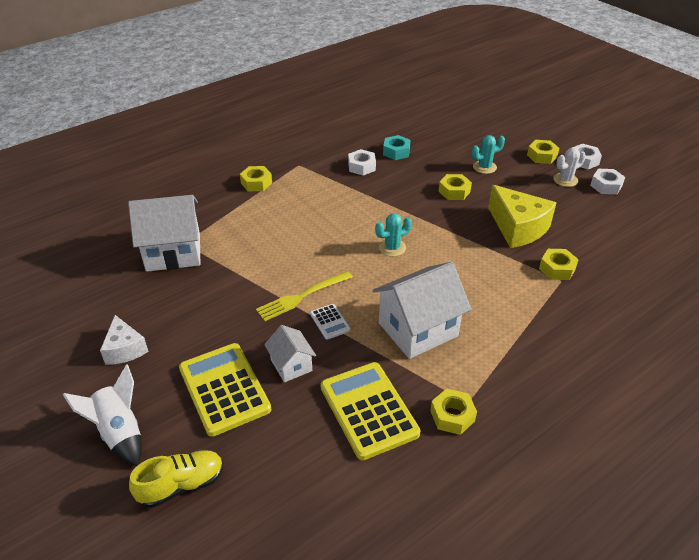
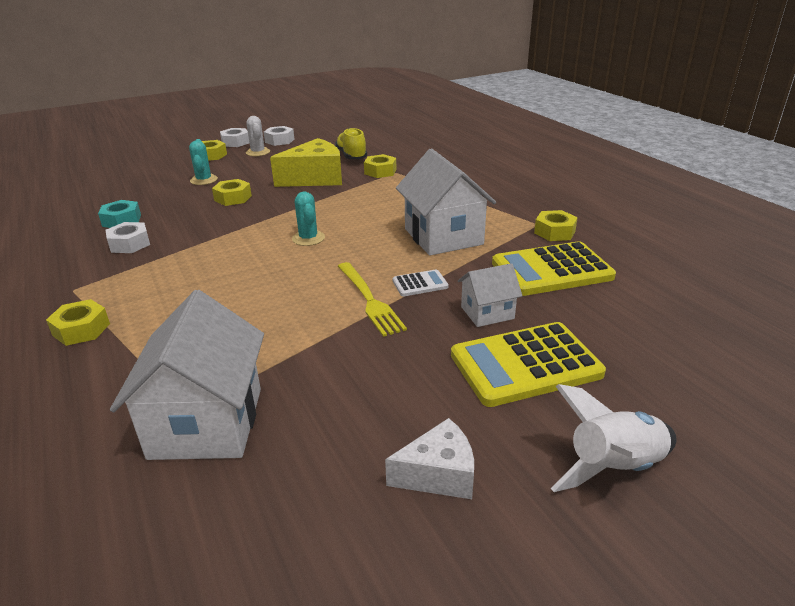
camera: 80 degrees left, 10 degrees down
yellow shoe [129,450,223,508] -> yellow shoe moved to [335,128,367,159]

